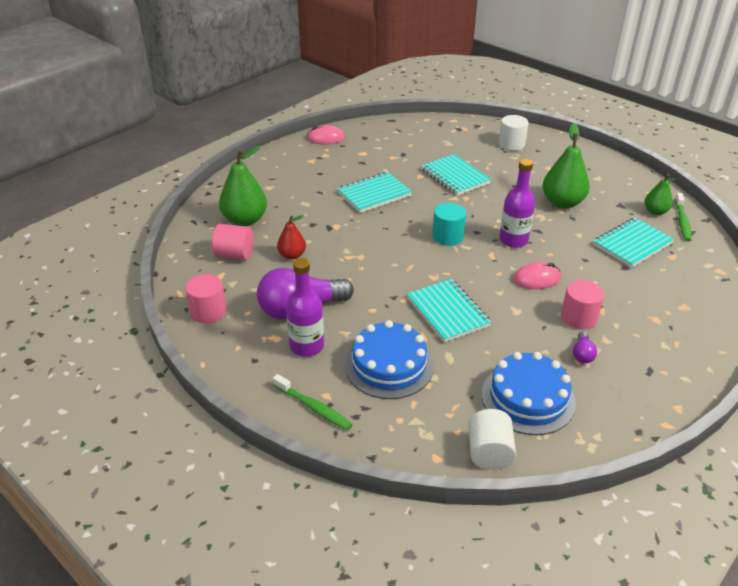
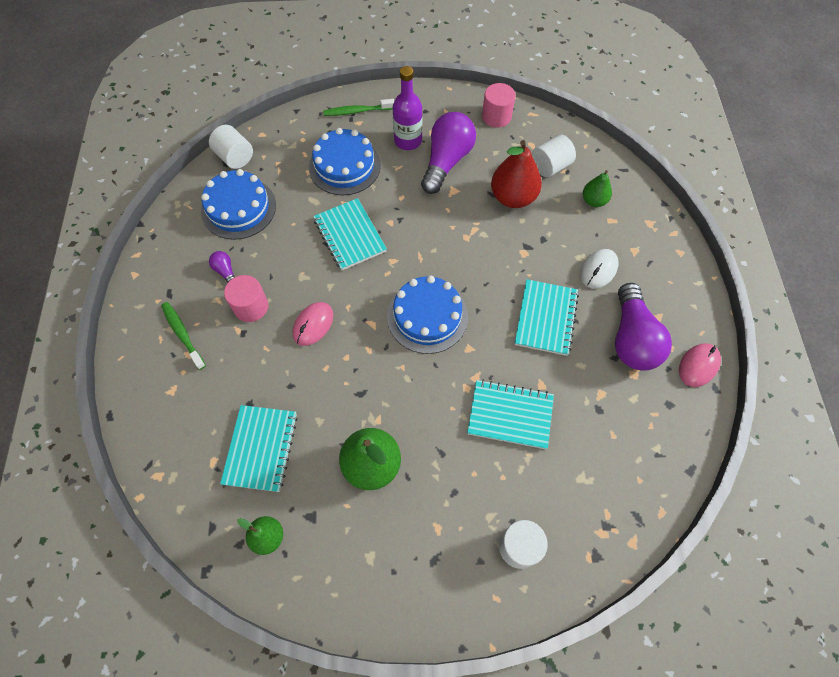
camera: 135 degrees right, 25 degrees up
pink cylinder [212,224,253,260] -> white cylinder [532,134,576,177]
green pear [219,146,267,226] -> green pear [583,170,612,207], size x0.58
red pear [277,215,306,260] -> red pear [491,140,542,208], size x1.74
turquoise notebook [407,279,491,342] -> turquoise notebook turned 45 degrees clockwise [313,198,387,270]
turquoise cylinder [432,203,466,246] -> blue cake [387,276,468,354]
purple bottle [499,159,535,248] -> none
green toothbrush [675,193,692,241] -> green toothbrush moved to [161,302,206,370]
none -> white mouse [580,249,619,289]
none -> purple light bulb [615,283,672,371]

